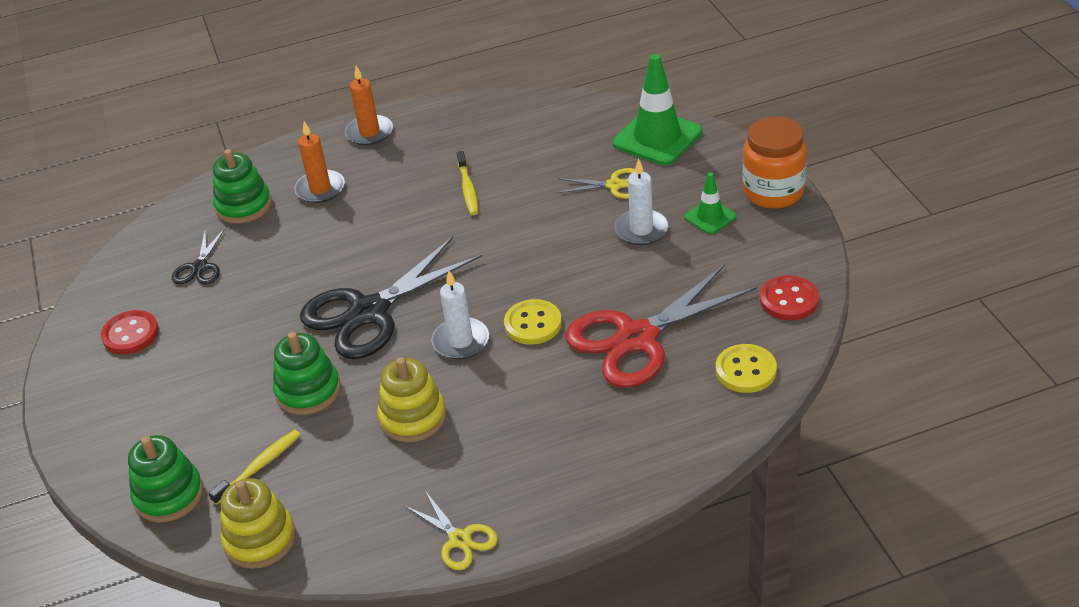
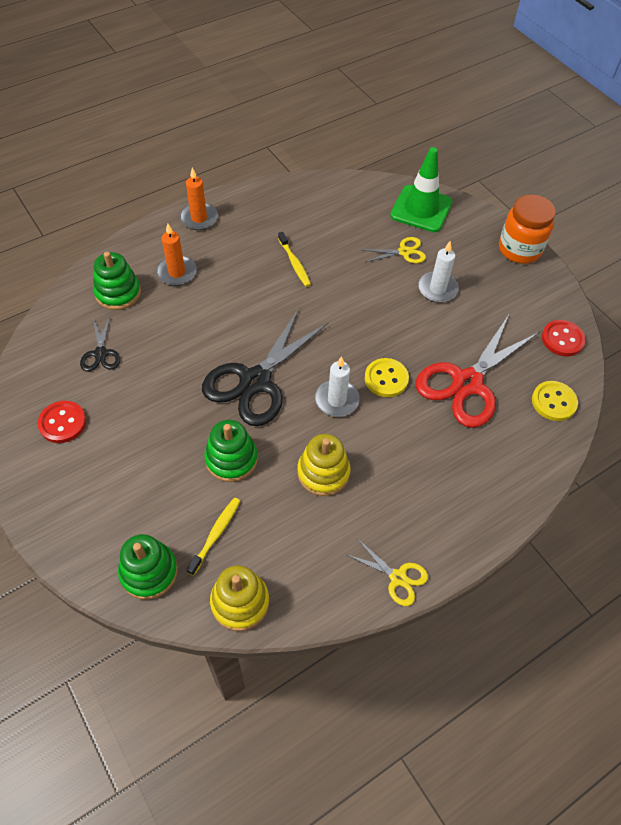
camera: 20 degrees left, 15 degrees up
green traffic cone [684,172,736,234] -> none

